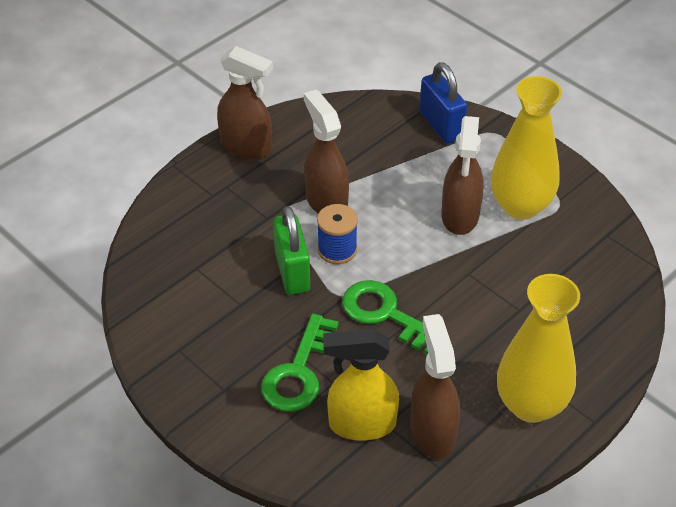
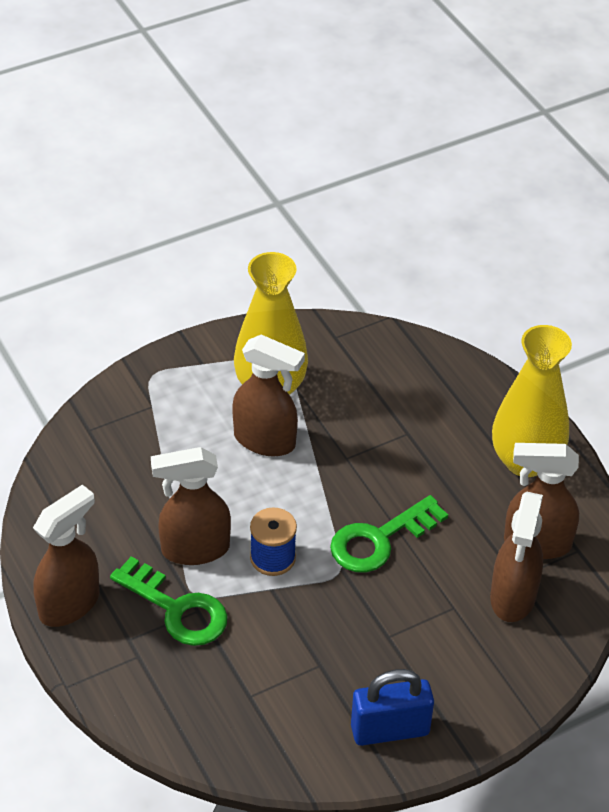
camera: 75 degrees left, 0 degrees up
green key [261,314,339,412] -> green key moved to [110,556,228,646]
green padlock [273,206,310,295] -> none
yellow spray bottle [323,329,399,441] -> brown spray bottle [490,491,543,622]
blue padlock [420,62,467,144] -> blue padlock moved to [351,669,434,746]

